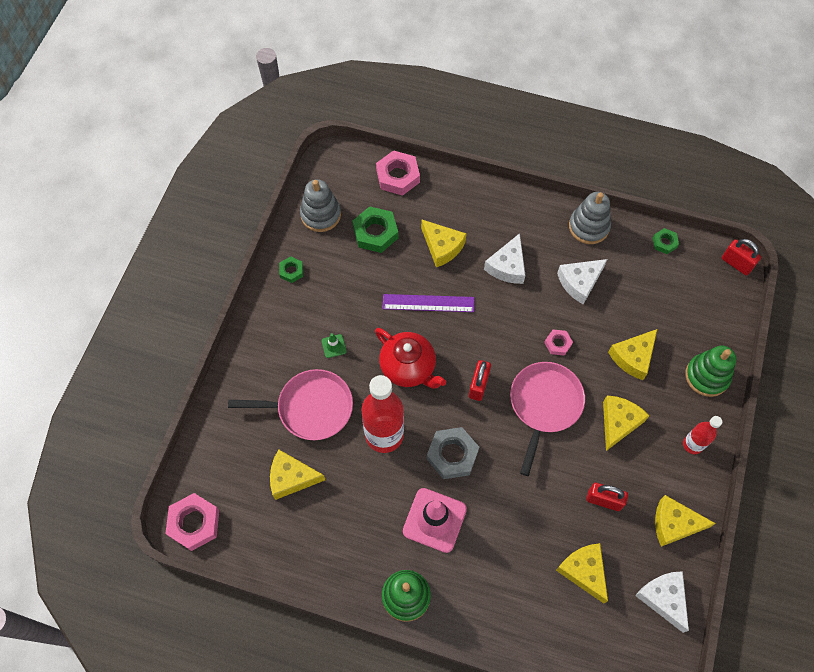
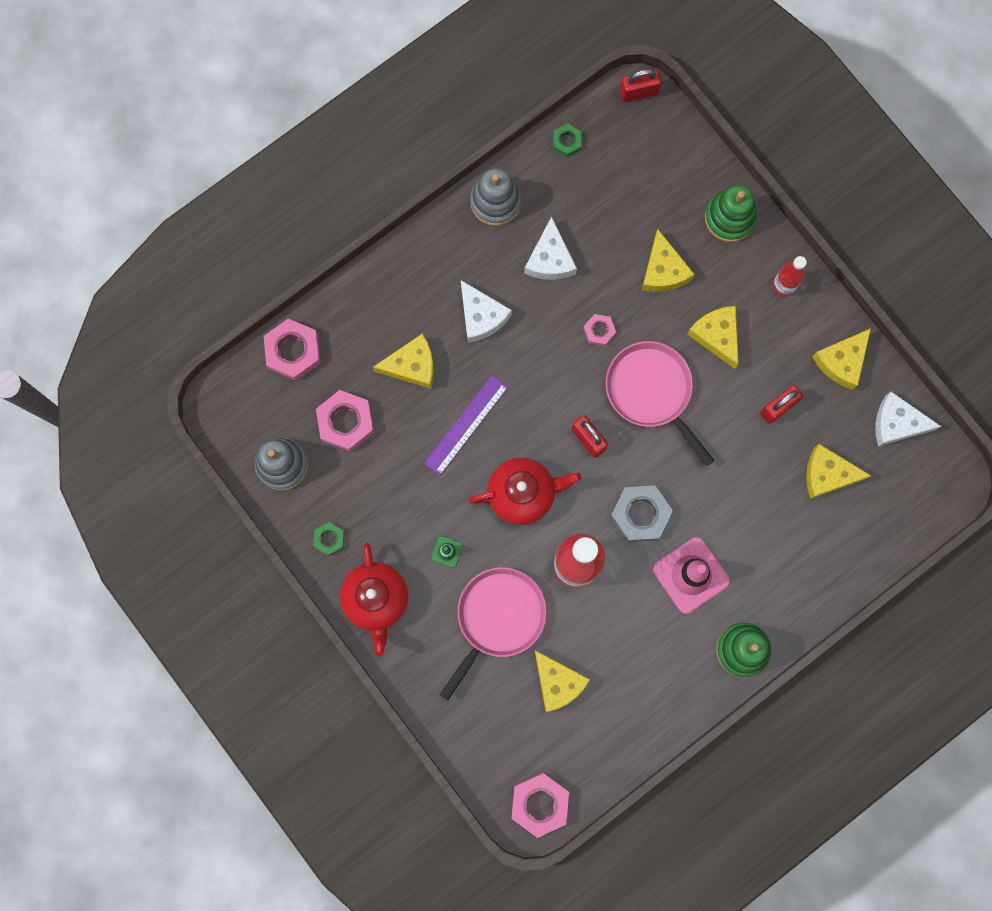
camera: 55 degrees left, 15 degrees up
yellow cheese [270,449,325,500] -> yellow cheese turned 75 degrees counterclockwise [535,650,590,712]
green nut [352,206,398,253] -> pink nut [316,390,374,452]
none -> red teapot [340,542,408,656]

